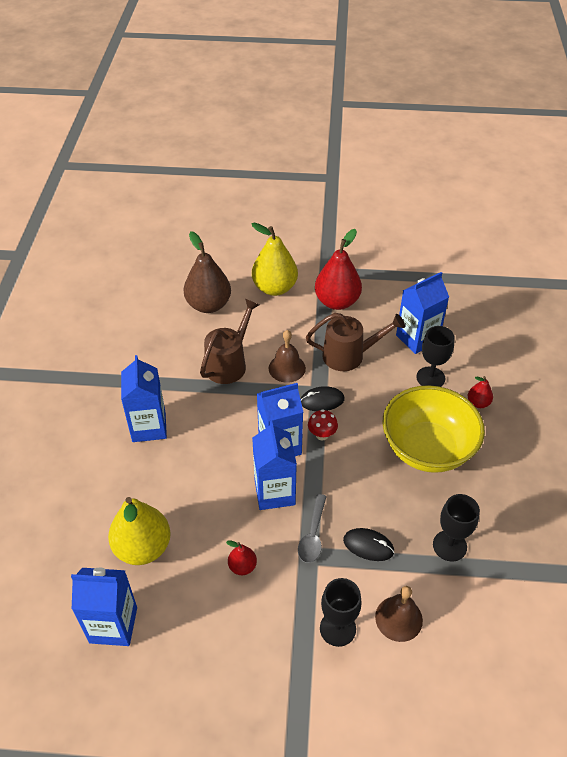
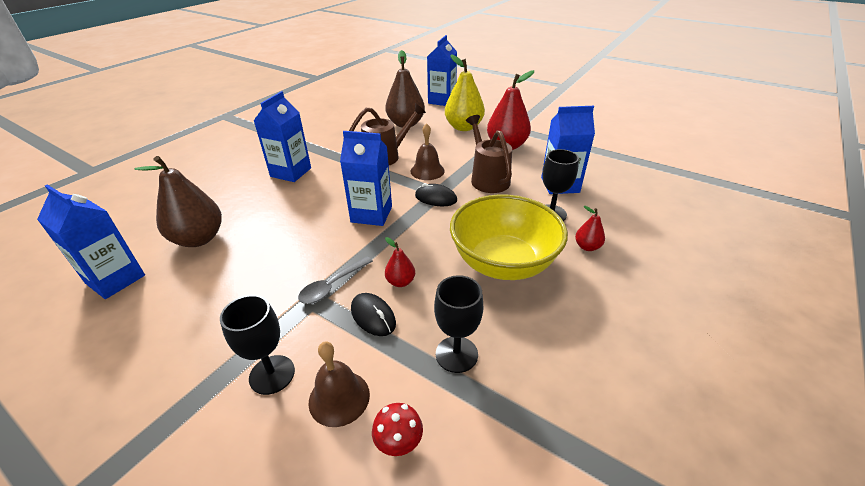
camera: 30 degrees right, 10 degrees down
yellow pear [108,497,171,565] -> brown pear [134,156,222,247]
red pear [226,541,257,575] -> red pear moved to [385,237,415,287]
blue carton [252,421,297,510] -> blue carton moved to [427,35,457,106]
brown watering can [306,313,405,371] -> brown watering can turned 135 degrees counterclockwise [466,115,512,193]
red mushroom [308,409,338,440] -> red mushroom moved to [372,403,423,456]

